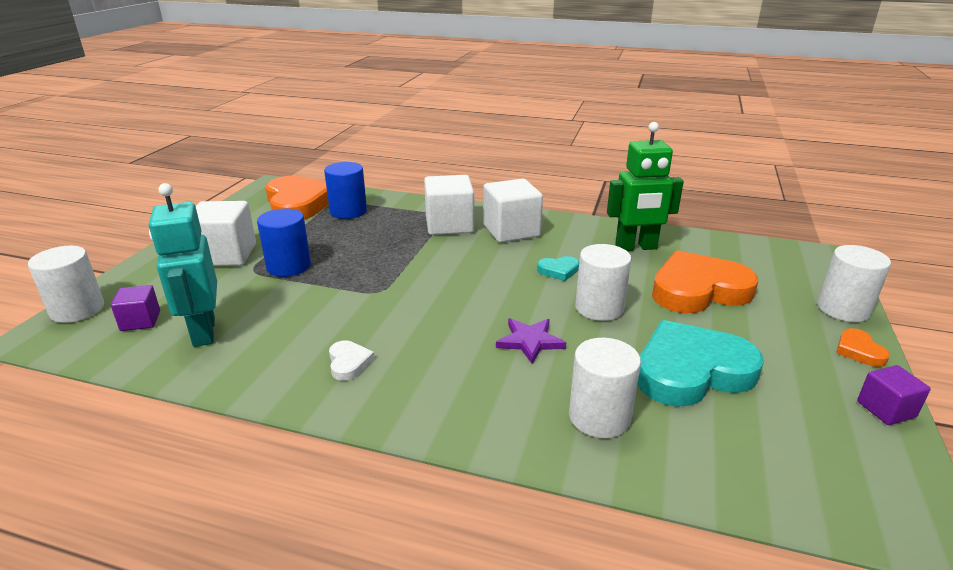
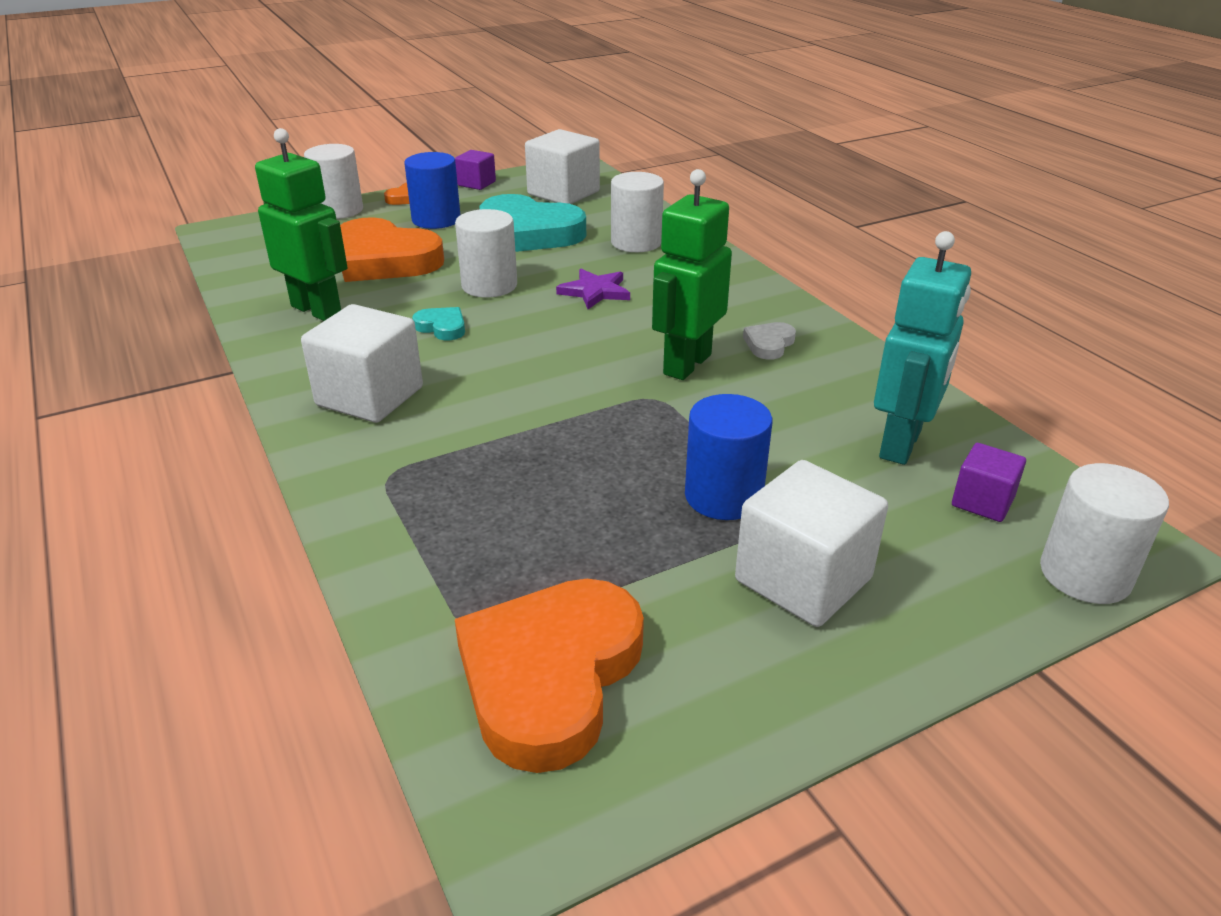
camera: 135 degrees left, 5 degrees up
blue cylinder [324,162,367,219] -> blue cylinder moved to [405,152,460,229]
white cube [424,175,474,235] -> white cube moved to [525,129,600,204]
none -> green robot [652,169,732,380]

